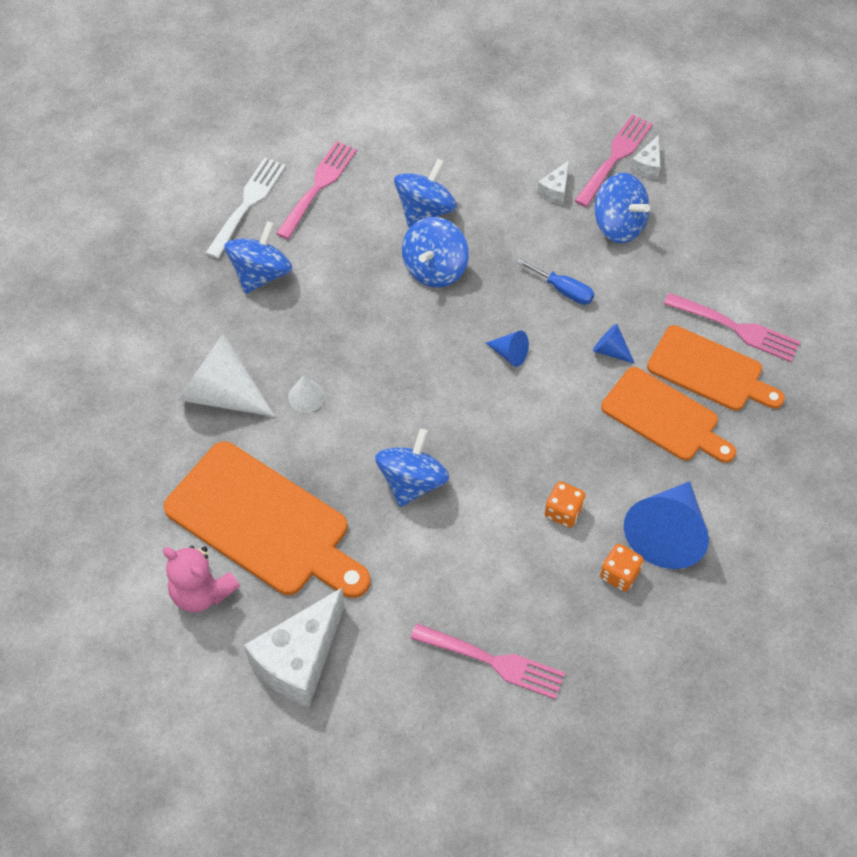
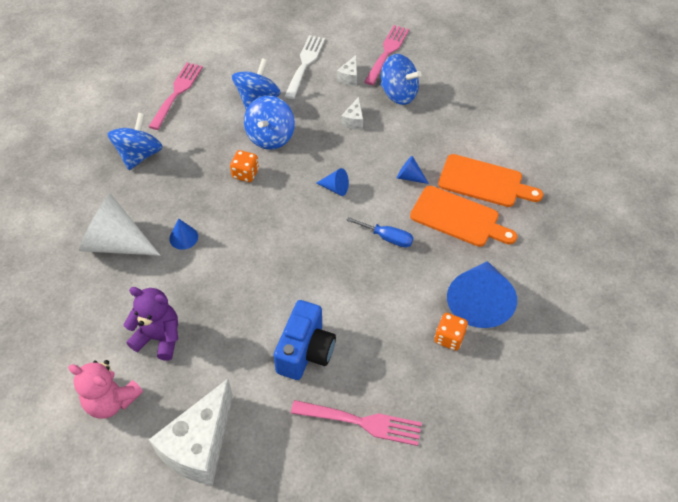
camera: 10 degrees left, 5 degrees down
orange cutting board [164,441,370,598] -> purple teddy bear [124,287,178,361]
white fork [206,157,286,259] -> white fork moved to [284,35,325,99]
white cone [288,376,325,413] -> blue cone [169,219,198,250]
blue spinning top [375,429,449,507] -> none
blue screwdriver [517,258,594,305] -> blue screwdriver moved to [346,217,413,248]
orange dice [545,481,585,528] -> orange dice moved to [230,150,259,182]
white cheese [631,135,661,179] -> white cheese moved to [341,97,363,129]
pink fork [664,293,800,362] -> none
none -> blue camera [274,300,336,380]

